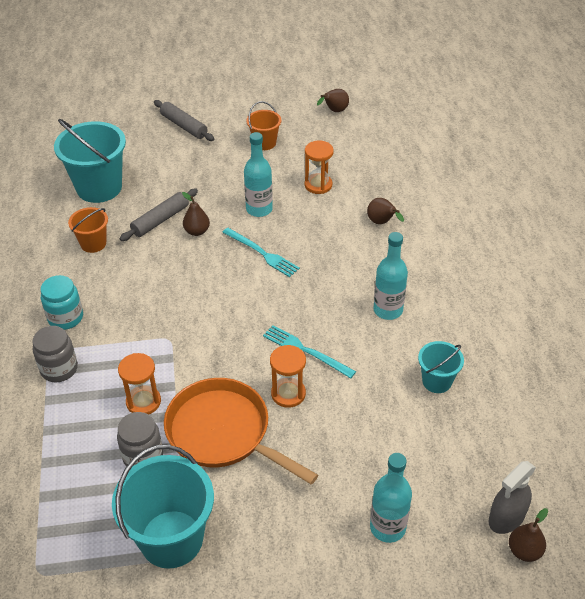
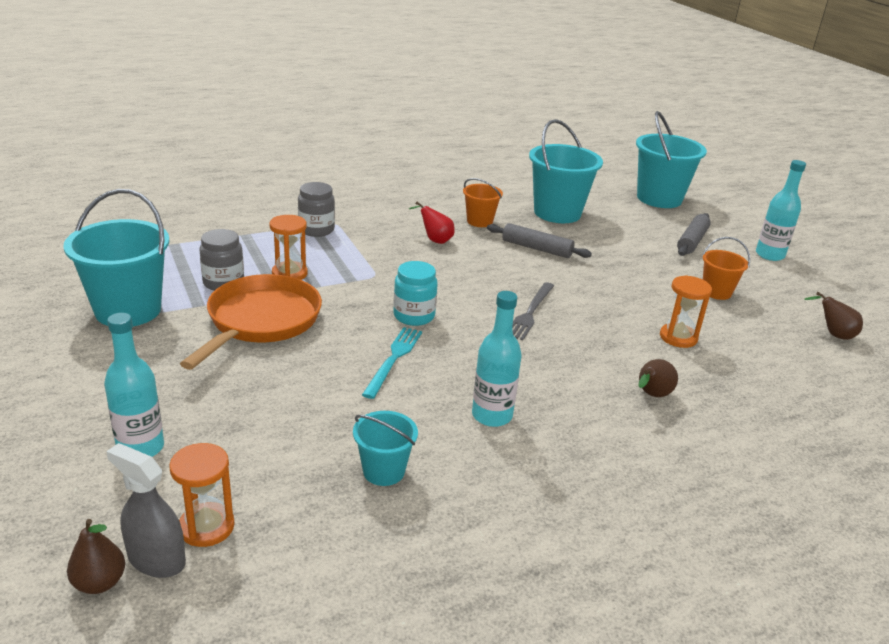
camera: 70 degrees right, 15 degrees down
turquoise jar [40,275,83,330] -> turquoise jar moved to [393,261,438,326]
brown pear [182,192,210,236] -> none
turquoise fork [222,228,300,277] -> grey fork [513,282,554,340]
turquoise bottle [244,132,273,217] -> turquoise bottle moved to [756,160,806,261]
orange hourglass [270,345,306,408] -> orange hourglass moved to [169,443,235,547]
none -> red pear [409,202,455,244]
none -> turquoise bucket [636,111,707,208]

